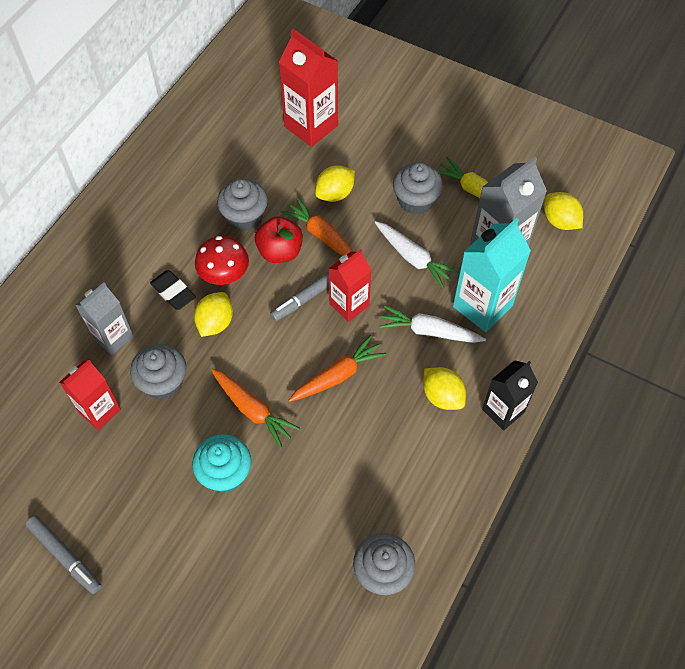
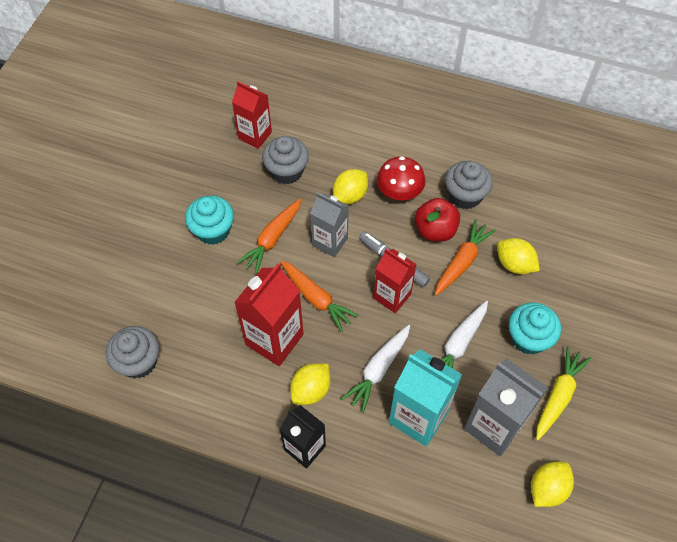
camera: 80 degrees right, 0 degrees up
grey marker [25,515,102,594] -> none
grey carton [76,282,133,355] -> grey carton moved to [310,192,349,257]
black eraser [150,270,196,310] -> none
yellow lemon [194,292,233,337] -> yellow lemon turned 60 degrees counterclockwise [333,169,368,204]
red carton [279,29,338,147] -> red carton moved to [234,263,304,366]
white carrot [378,305,486,343] -> white carrot turned 150 degrees counterclockwise [341,325,410,413]
grey cupcake [393,162,443,215] -> turquoise cupcake [509,302,561,355]

